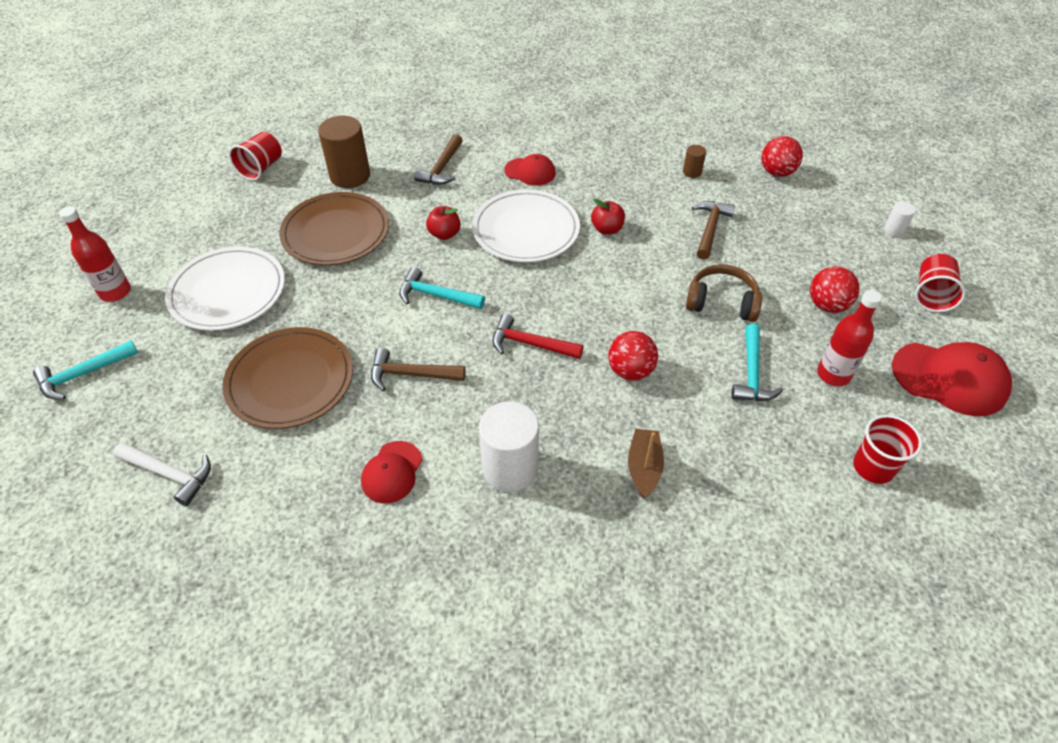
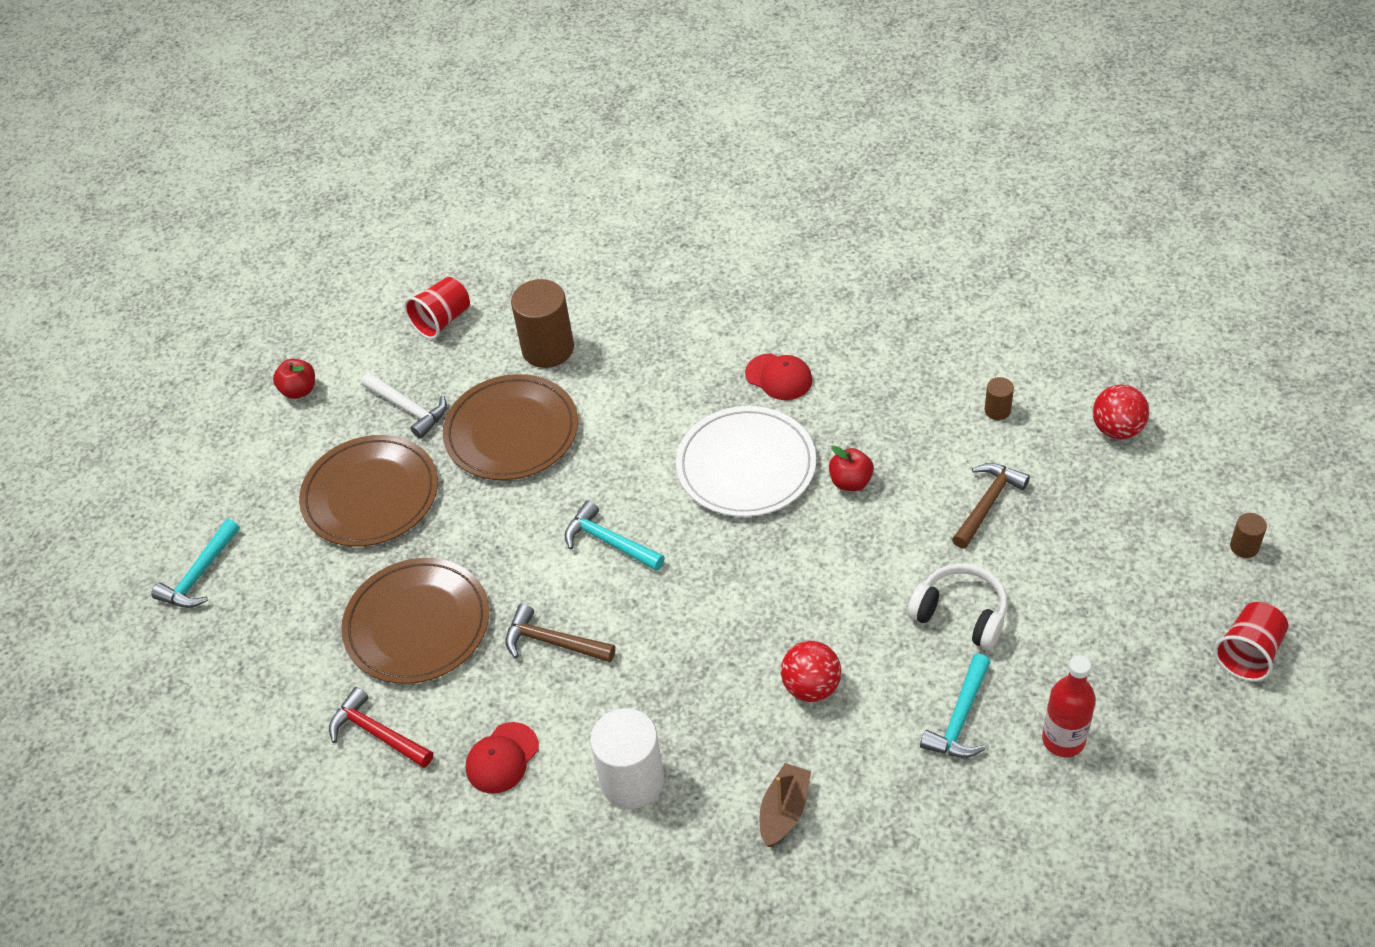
camera: 20 degrees right, 0 degrees up
turquoise hammer [33,340,138,400] -> turquoise hammer turned 45 degrees counterclockwise [151,519,240,608]
red bottle [59,206,131,302] -> none
white hammer [113,442,211,506] -> white hammer moved to [361,372,447,439]
white plate [165,246,285,331] -> brown plate [299,435,438,547]
brown hammer [414,134,463,185] -> none
red apple [426,206,461,240] -> red apple moved to [273,359,315,399]
red hammer [492,314,583,359] -> red hammer moved to [329,687,433,768]
brown headphones [686,264,763,322] -> white headphones [907,564,1007,650]
red ball [810,267,860,313] -> none
red cup [853,415,922,484] -> none
white cylinder [884,202,916,237] -> brown cylinder [1230,513,1267,558]
red cap [892,342,1012,416] -> none

